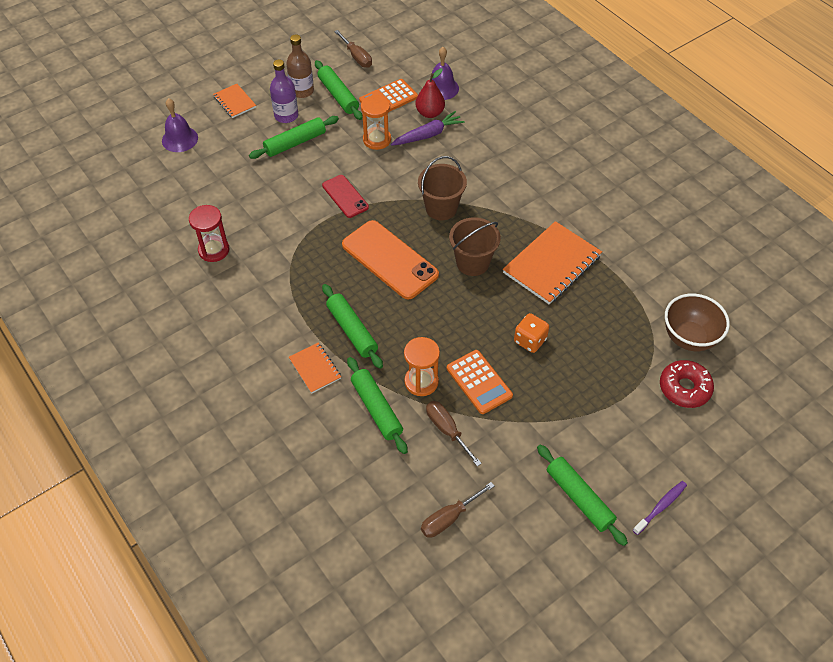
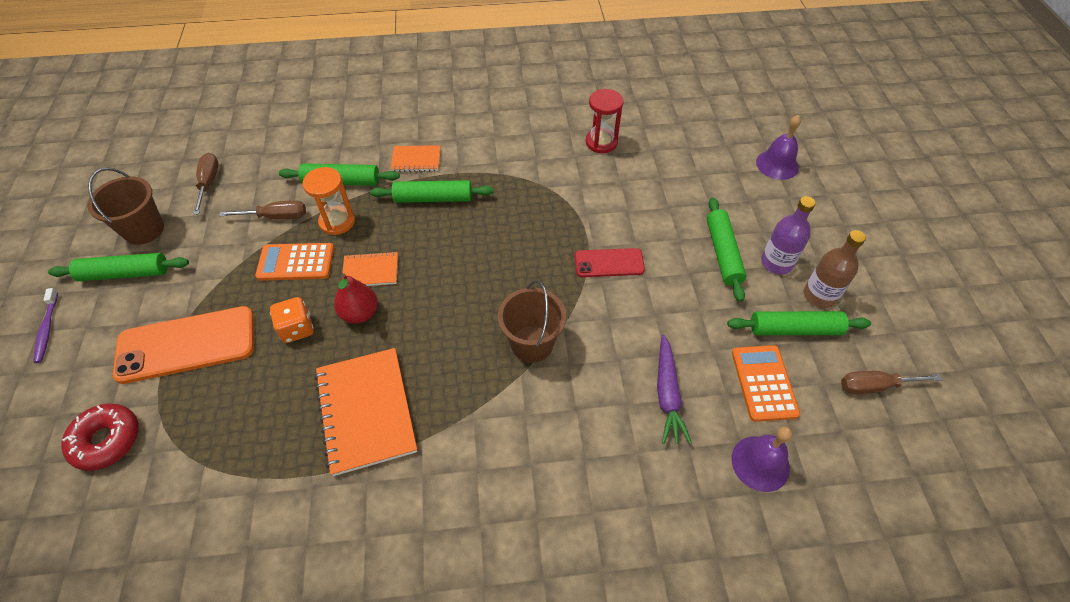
camera: 120 degrees right, 0 degrees up
orange notebook [213,84,256,118] -> orange notebook moved to [342,252,398,286]
orange phone [342,220,439,300] -> orange phone moved to [112,306,254,384]
orange hourglass [361,95,391,150] -> none
red pear [415,69,445,118] -> red pear moved to [334,273,378,324]
brown bucket [449,217,501,276] -> brown bucket moved to [87,168,164,245]
brown bowl [665,293,730,351] -> none

